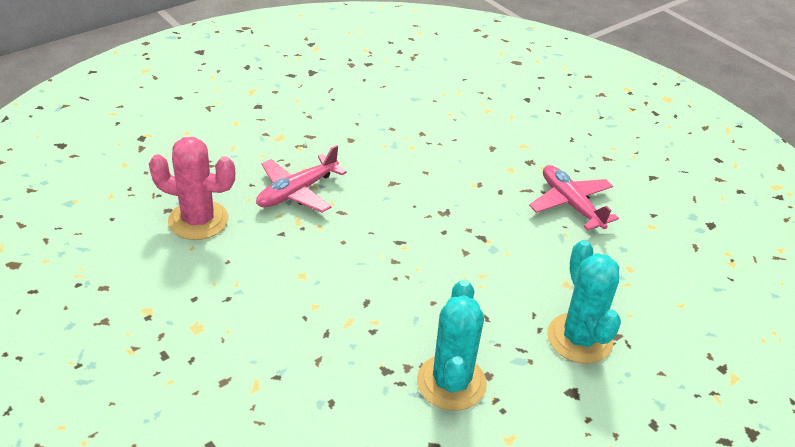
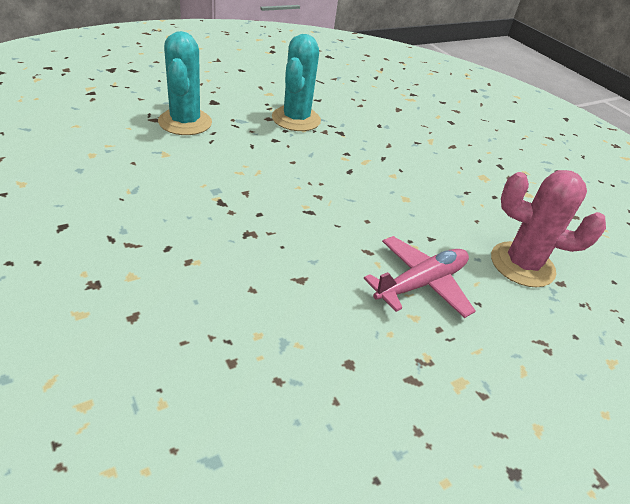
camera: 175 degrees left, 0 degrees up
pink plane [529,165,619,230] -> none

